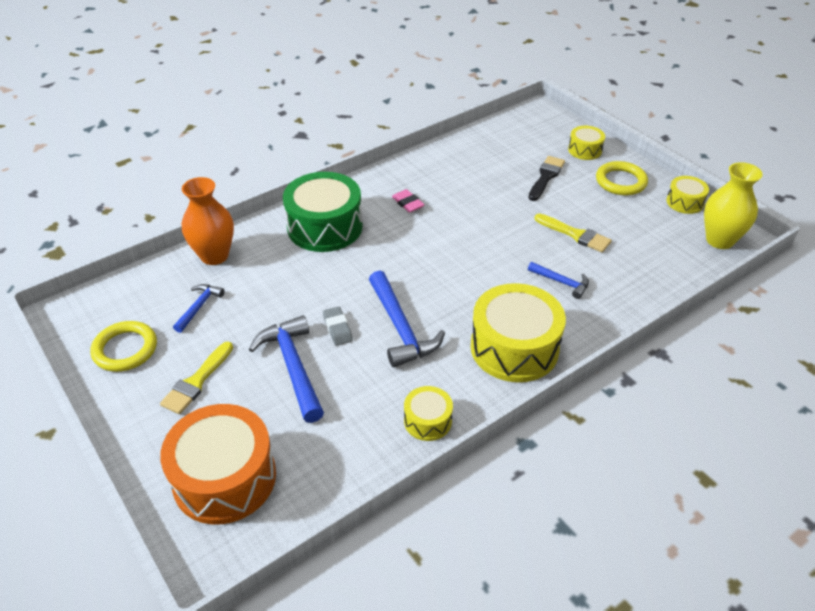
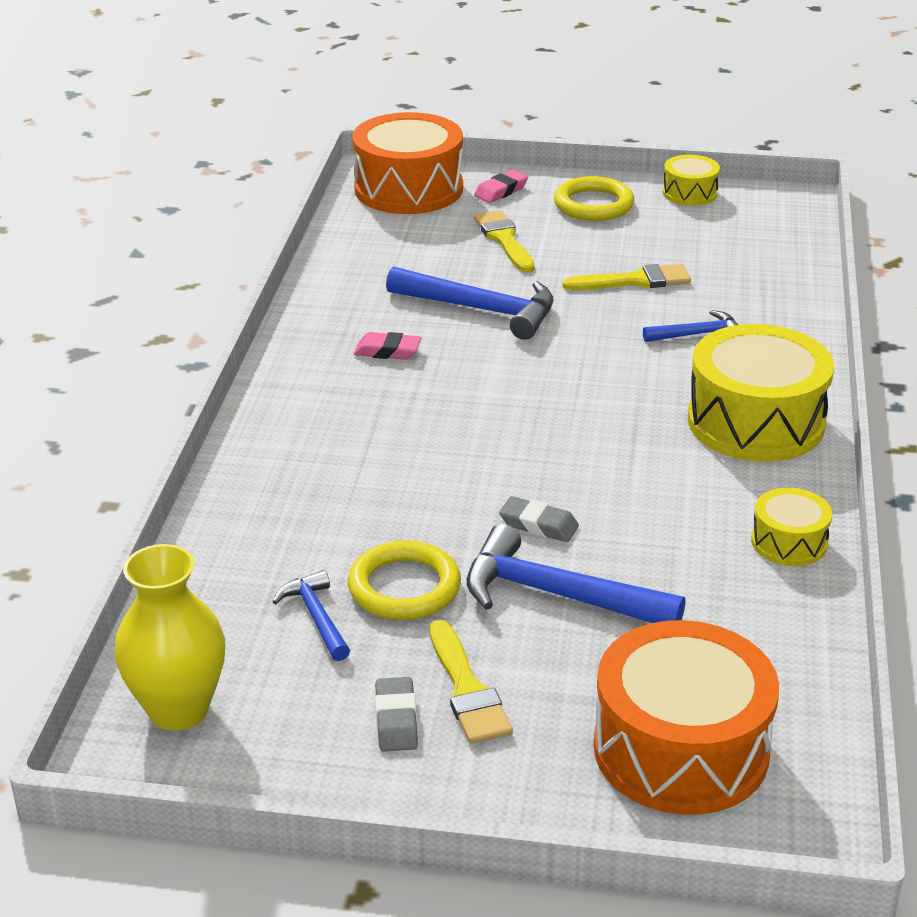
camera: 45 degrees left, 10 degrees down
yellow ring [91,321,157,372] -> yellow ring moved to [348,541,461,620]
orange vase [182,177,234,265] -> none
green drum [283,172,363,252] -> none
blue hammer [369,271,445,367] -> blue hammer moved to [386,266,553,340]
black brush [528,156,565,201] -> yellow brush [474,210,535,273]
yellow drum [568,126,605,160] -> pink eraser [474,170,528,203]
yellow vase [704,162,763,249] -> yellow vase moved to [115,544,225,731]
none -> orange drum [352,112,463,214]
none -> grey eraser [375,677,418,752]

